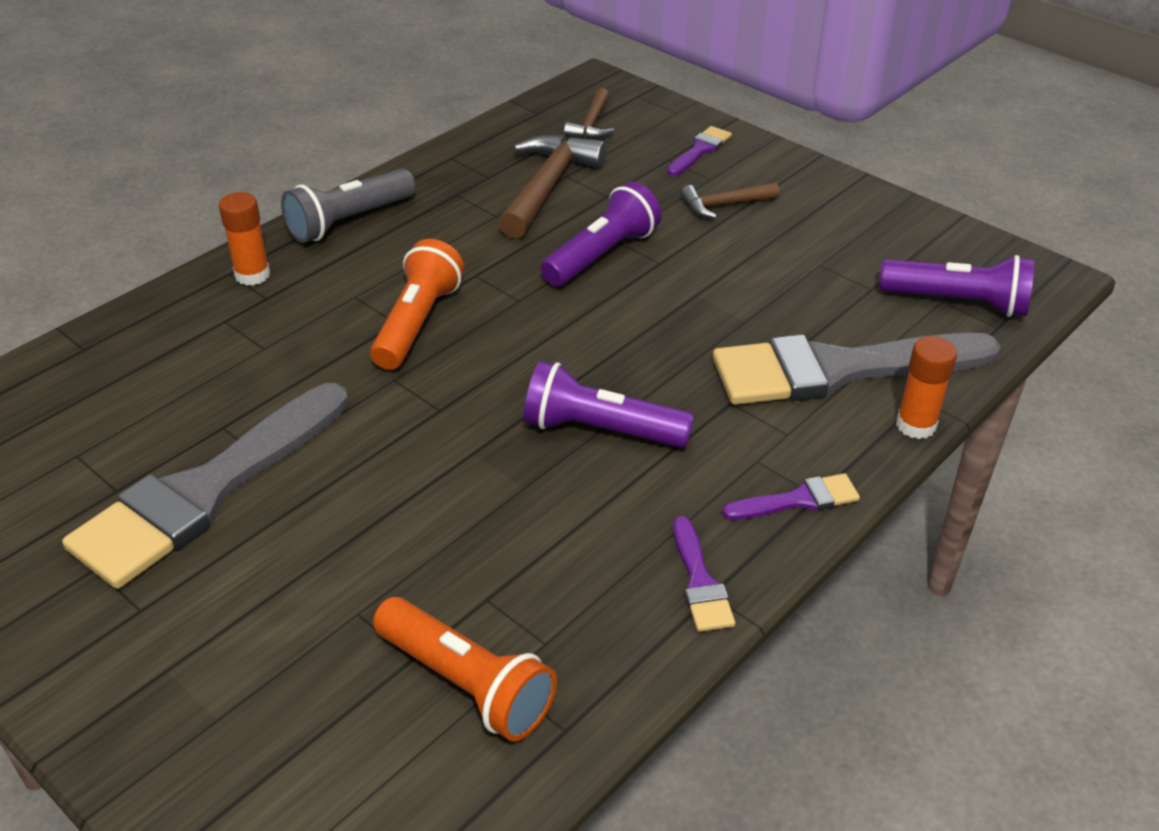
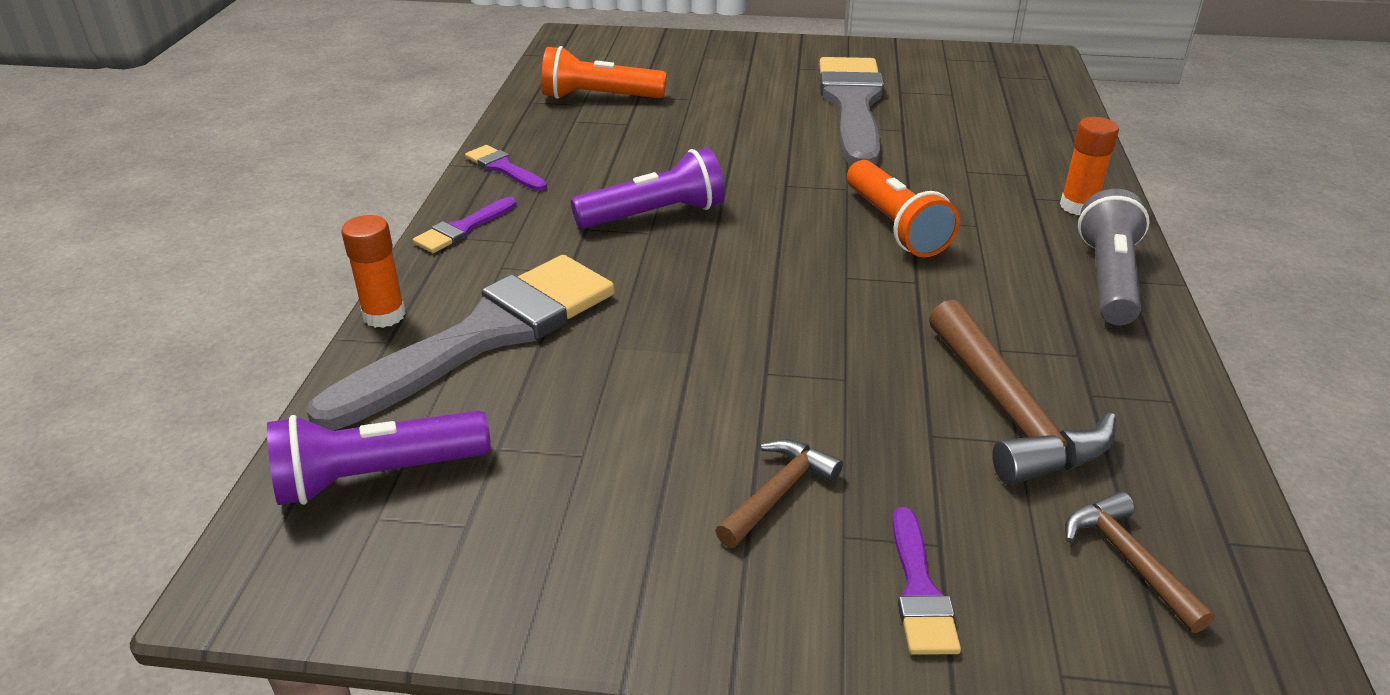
camera: 145 degrees right, 5 degrees down
purple flashlight [541,181,662,286] -> none

